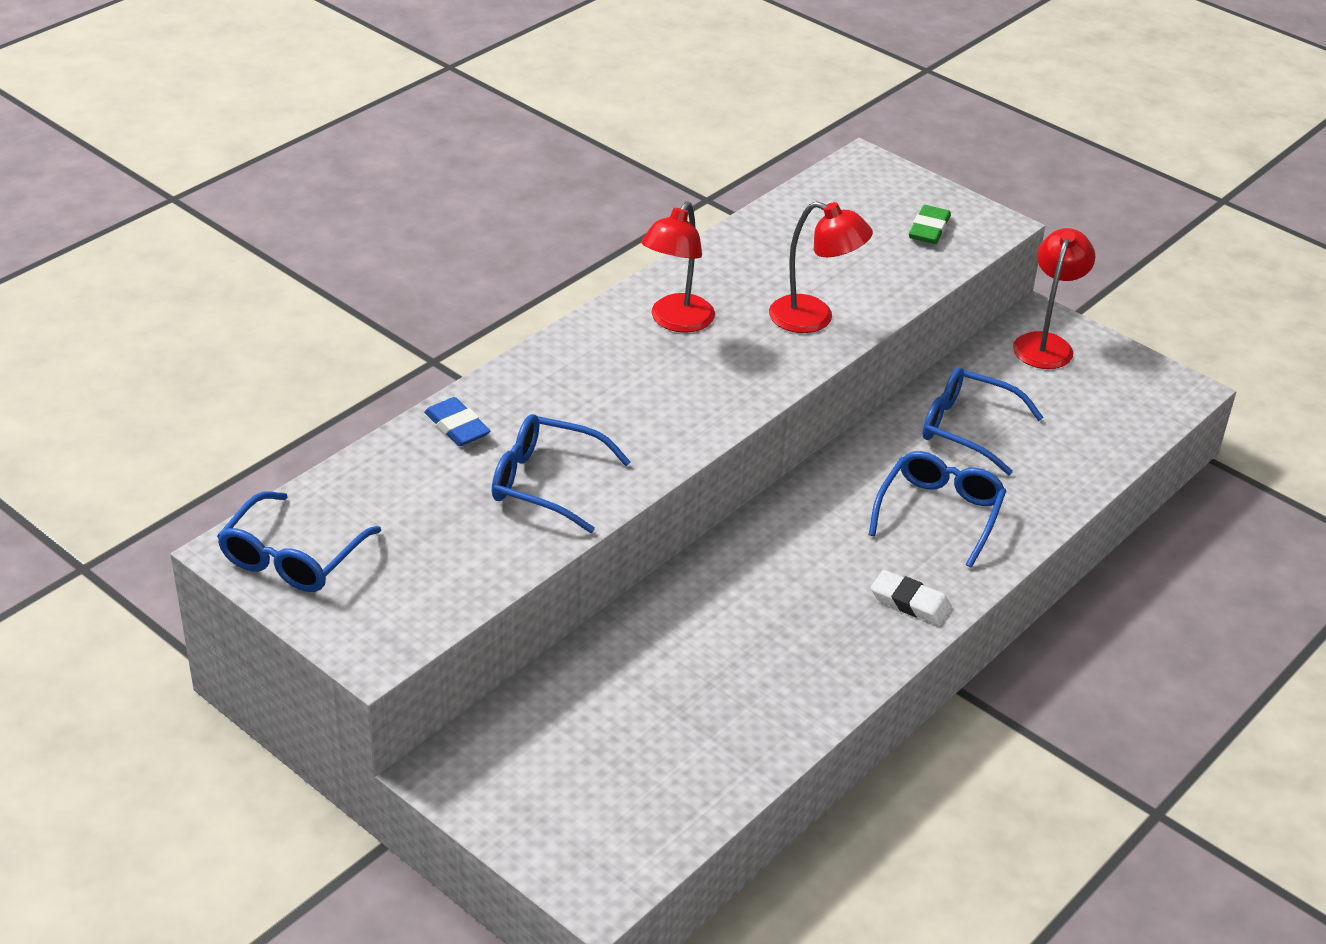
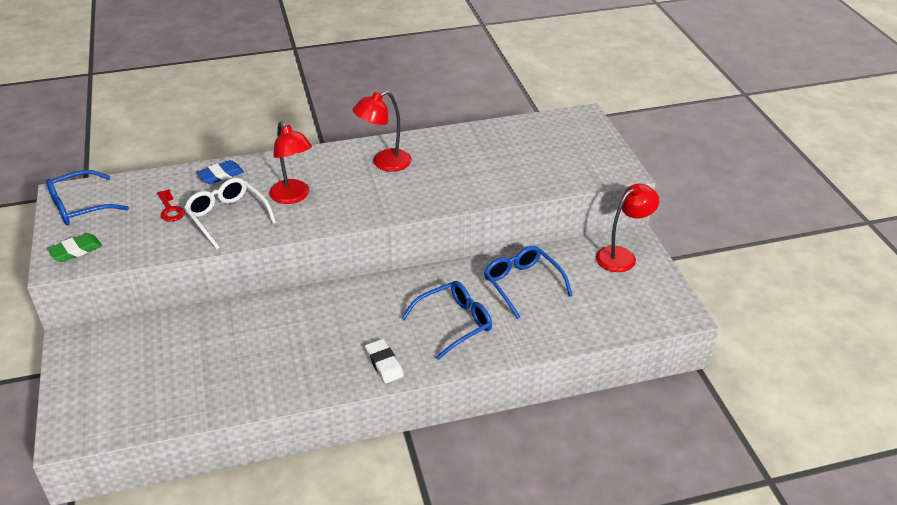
camera: 35 degrees right, 0 degrees up
blue eraser [424,397,490,446] -> blue eraser turned 60 degrees clockwise [196,160,244,184]
blue glasses [492,414,631,533] -> white glasses [184,178,276,250]
red lamp [769,201,873,333] -> red lamp moved to [269,121,312,204]
green eraser [909,205,951,244] -> green eraser moved to [47,233,102,262]
none -> red key [157,189,185,221]

